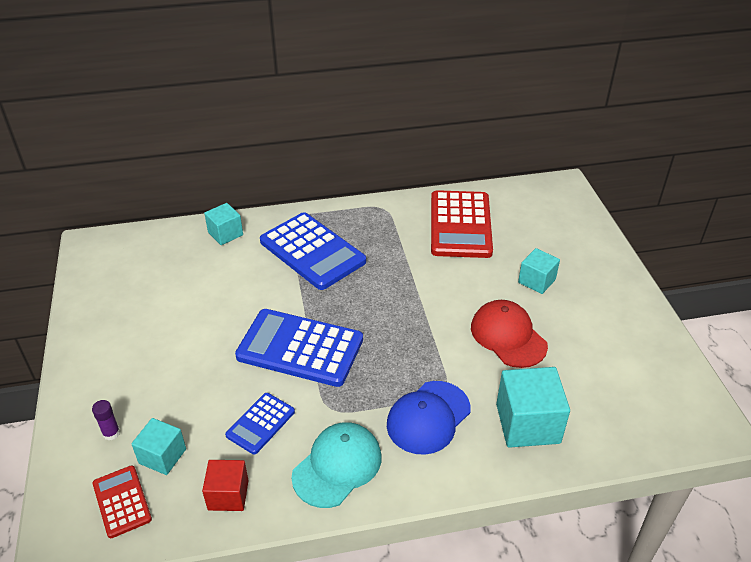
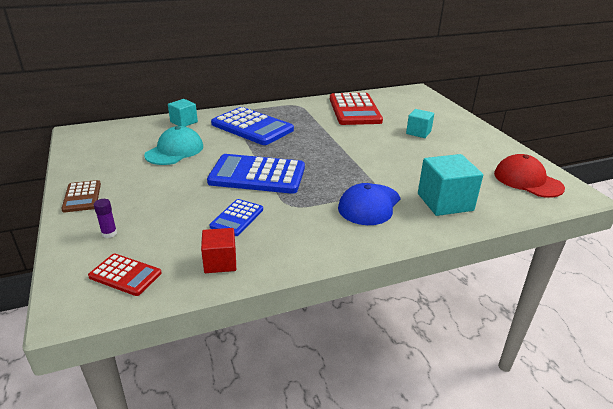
camera: 10 degrees left, 10 degrees down
red calculator [93,465,152,538] -> red calculator turned 150 degrees clockwise [88,253,162,296]
turquoise cube [131,418,186,475] -> none
turquoise cap [292,422,382,508] -> turquoise cap moved to [144,126,203,165]
red cap [471,300,548,368] -> red cap moved to [494,154,565,198]
none -> brown calculator [61,180,101,213]

